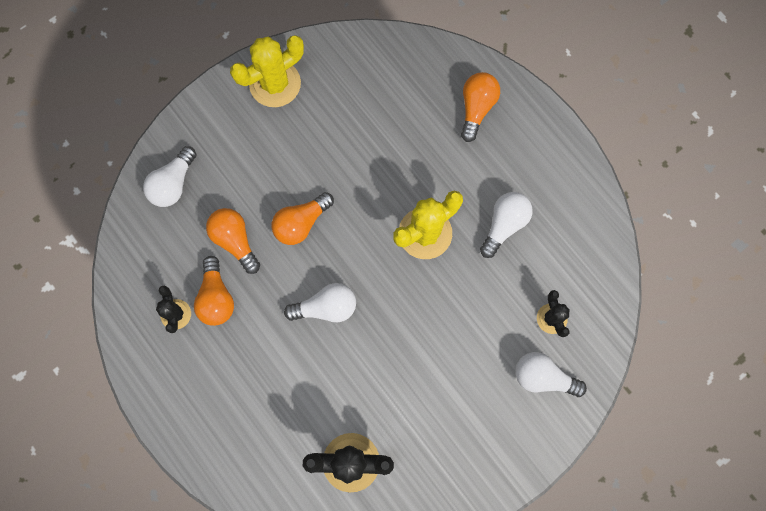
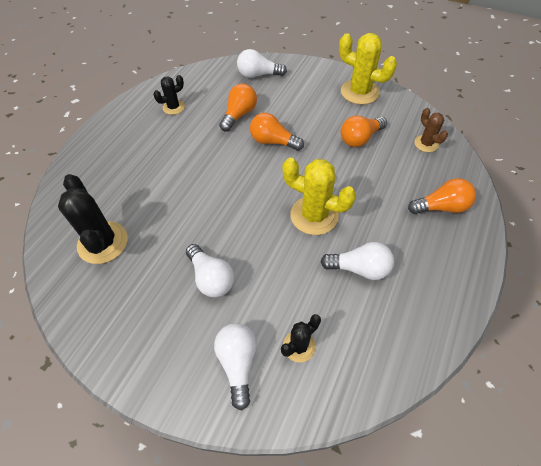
camera: 65 degrees right, 20 degrees down
orange light bulb [194,256,234,326] -> orange light bulb moved to [341,116,387,147]
white light bulb [284,283,356,322] -> white light bulb moved to [186,244,234,297]
none -> brown cactus [414,108,448,152]

